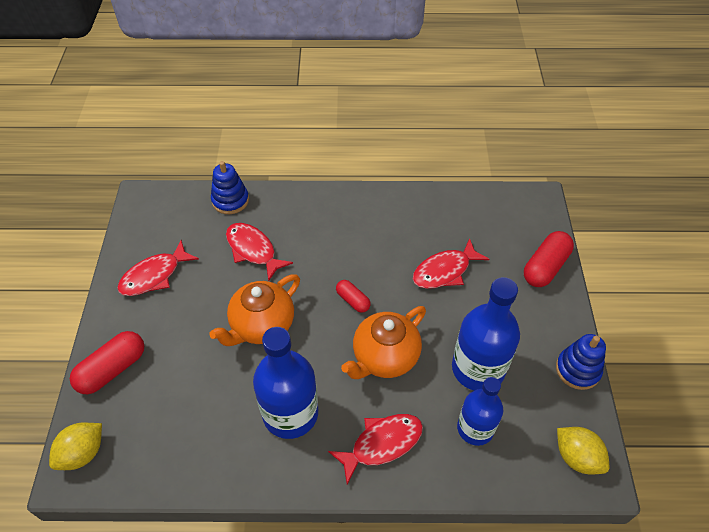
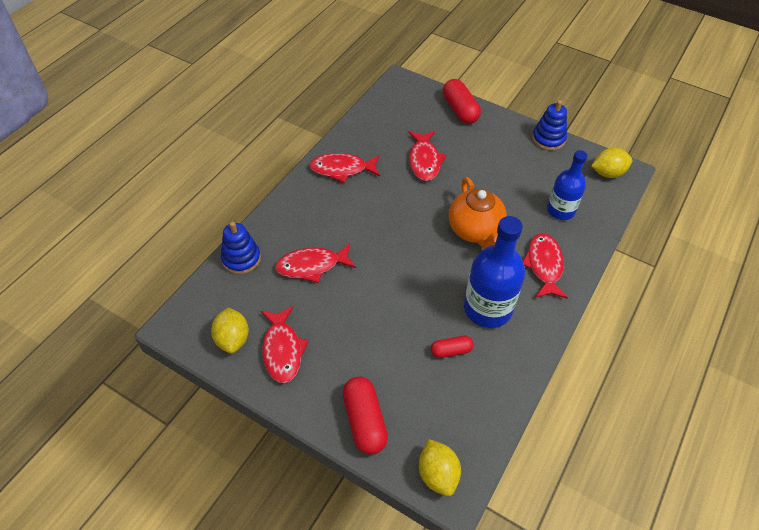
camera: 60 degrees left, 0 degrees up
orange teapot [209,274,300,346] -> none
red capsule [336,280,371,313] -> red capsule moved to [431,336,474,358]
blue bottle [452,277,520,391] -> none
none -> yellow lemon [211,307,249,353]
none -> red fish [309,153,380,183]

